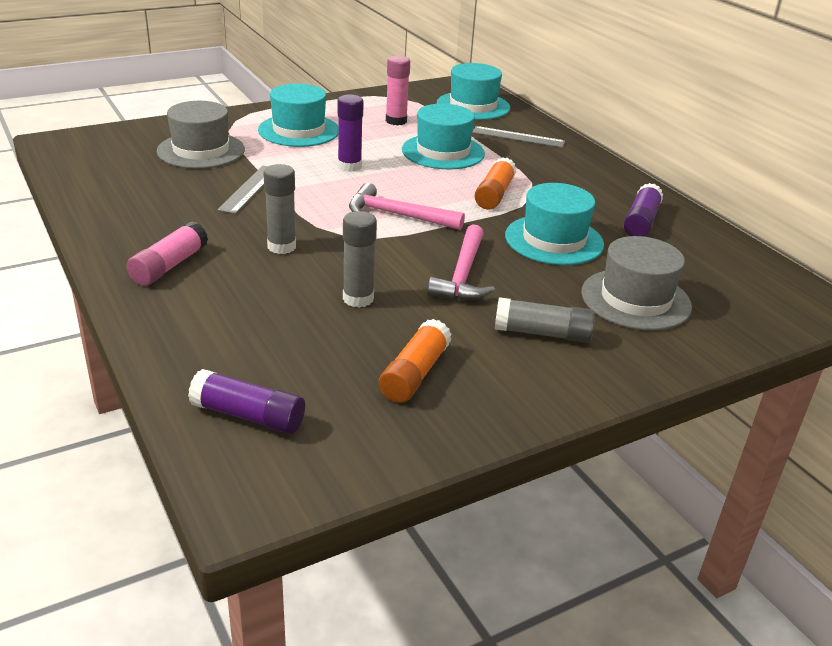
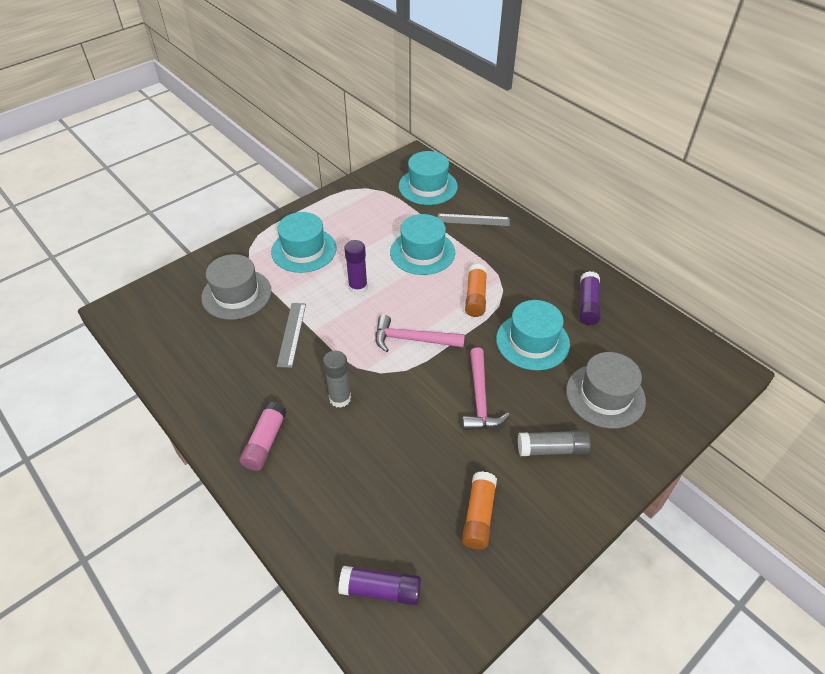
camera: 10 degrees left, 15 degrees up
grey glue stick [343,211,377,308] -> none
pink glue stick [386,56,410,125] -> none

